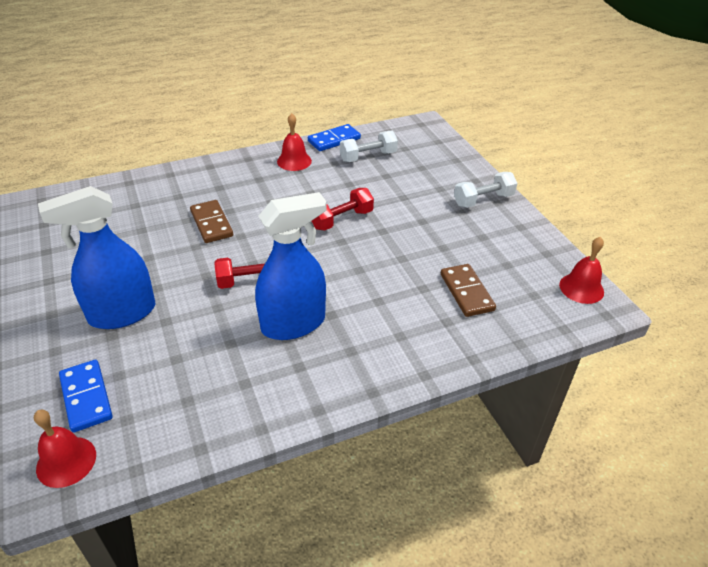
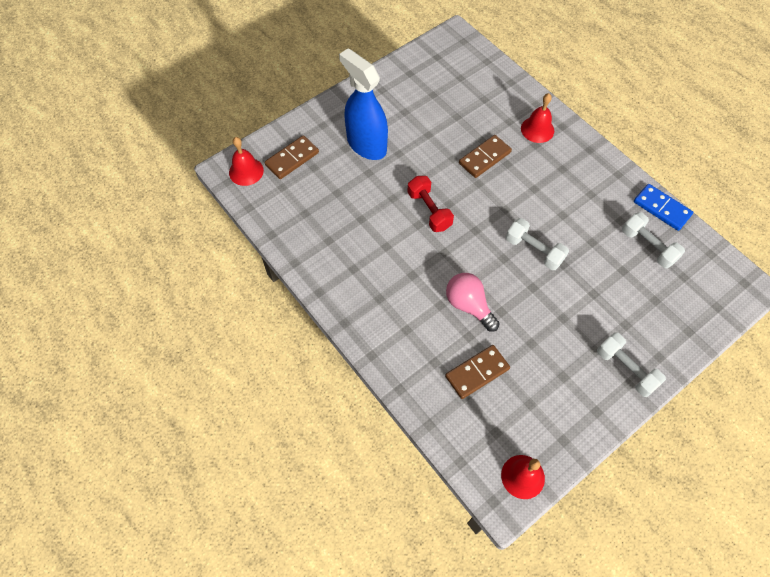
camera: 75 degrees right, 20 degrees up
blue domino [59,360,113,433] -> brown domino [265,135,319,179]
blue spray bottle [255,192,326,340] -> none
red bell [277,113,312,171] -> red bell moved to [521,93,554,143]
red dumbbell [312,188,374,231] -> white dumbbell [506,218,569,270]
none -> pink light bulb [446,273,500,332]

